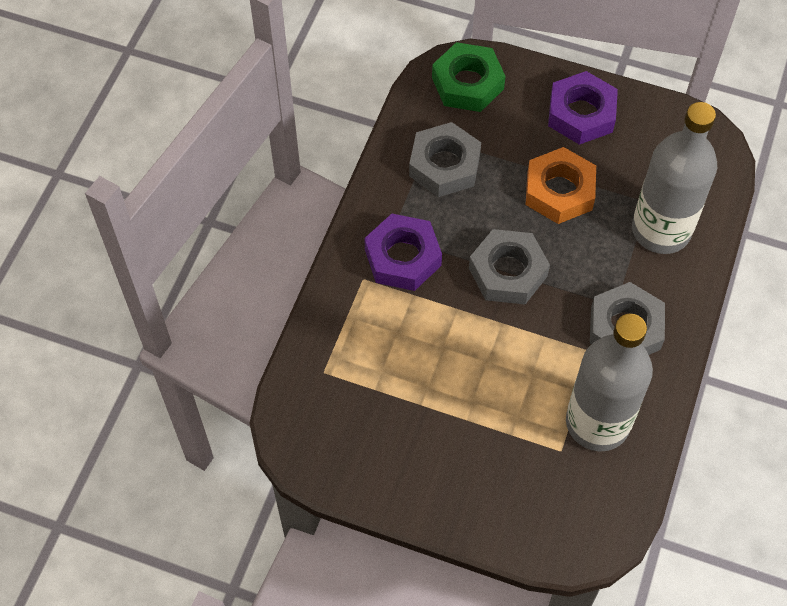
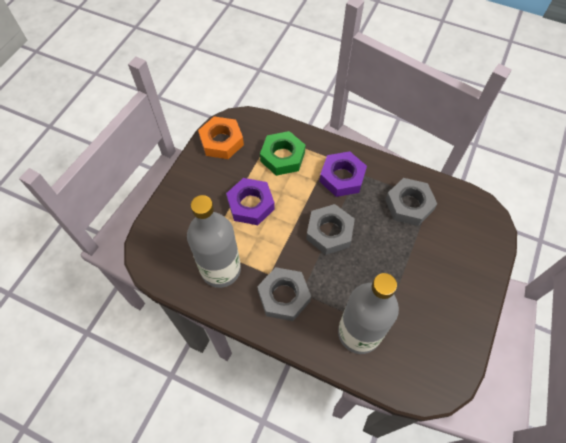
camera: 95 degrees right, 0 degrees up
green nut [432,42,506,112] -> green nut moved to [260,131,306,176]
orange nut [526,147,596,224] -> orange nut moved to [198,116,244,159]
purple nut [548,71,618,145] -> purple nut moved to [226,178,275,225]

